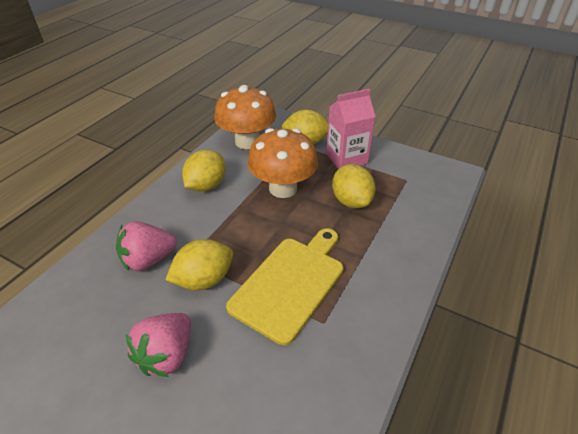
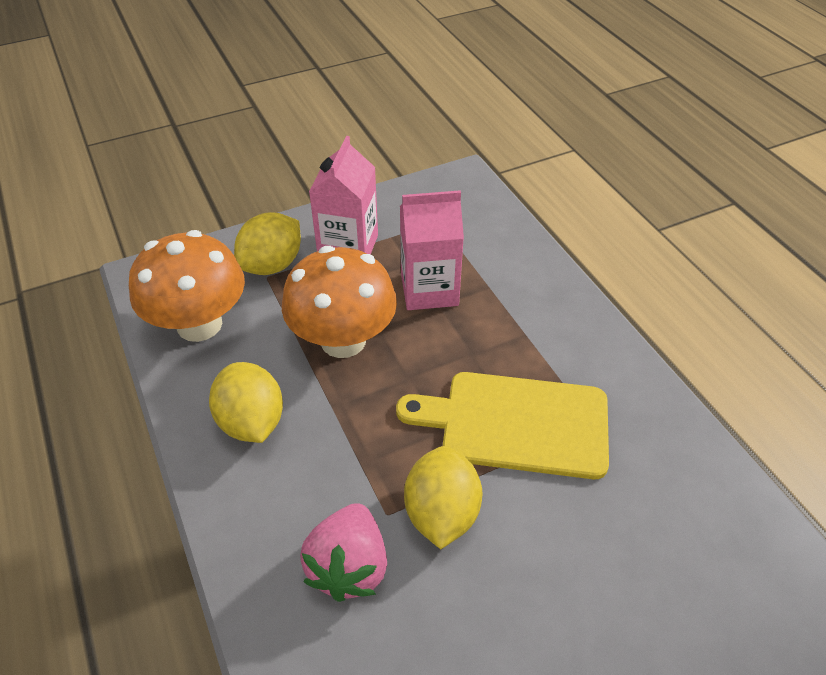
camera: 55 degrees left, 5 degrees up
pink strawberry [126,313,191,377] -> none
yellow cutting board [226,228,343,345] -> yellow cutting board turned 60 degrees counterclockwise [396,372,609,479]
yellow lemon [332,164,376,208] -> pink carton [400,190,464,310]

